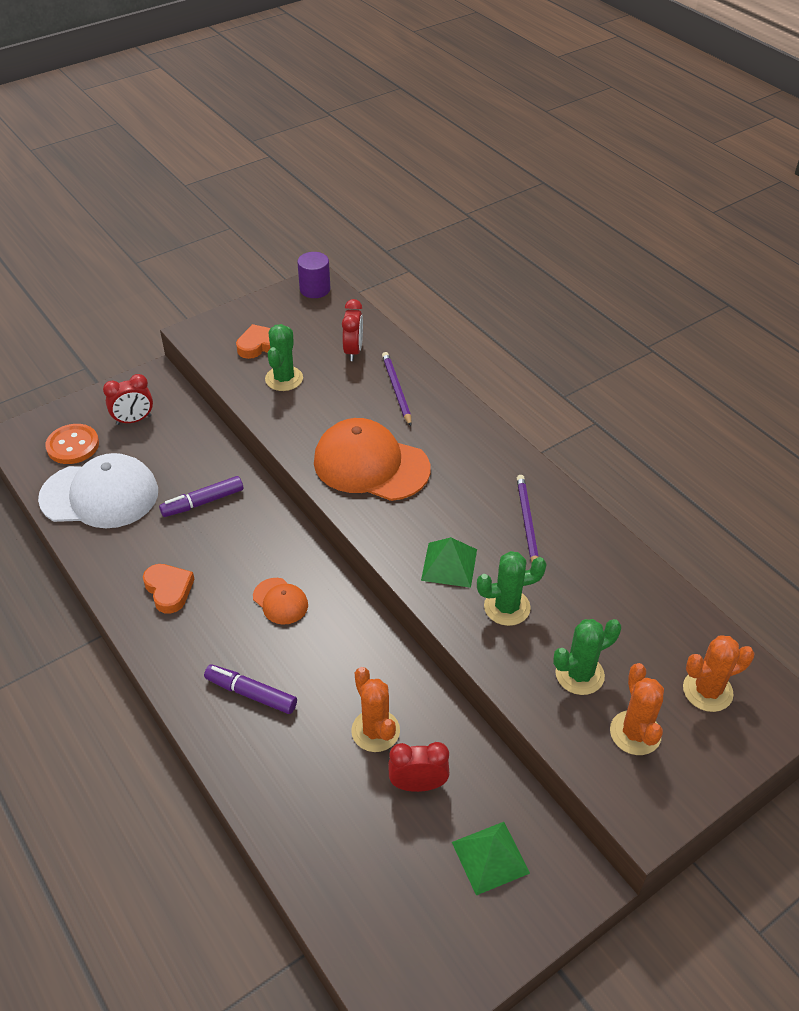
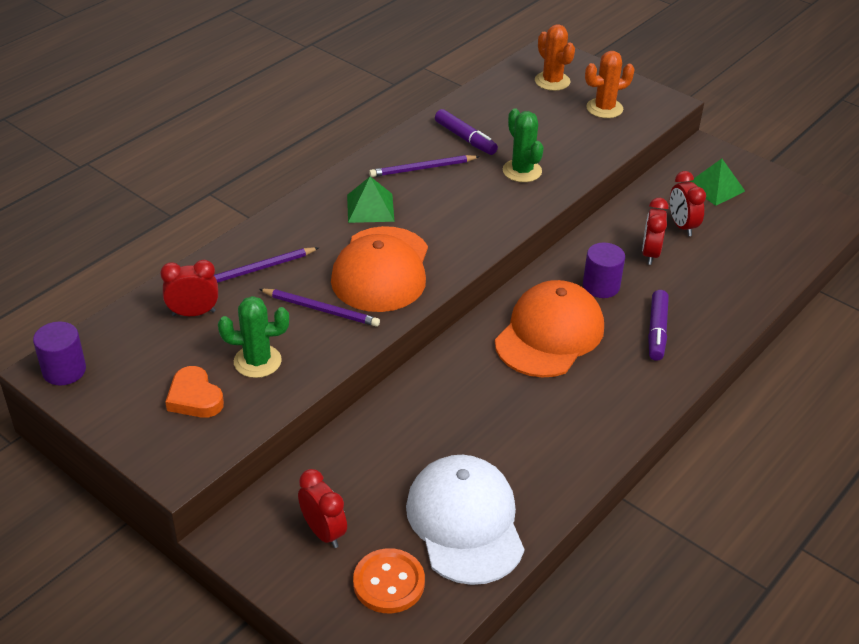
camera: 105 degrees left, 5 degrees down
orange heart [143,564,195,614] -> none
purple marker [159,476,243,517] -> purple marker moved to [435,109,498,155]
orange cap [253,578,308,625] -> orange cap [495,280,604,378], size x2.09
orange cactus [351,667,400,752] -> red clock [642,198,669,265]
green pyramid [421,537,477,588] -> green pyramid moved to [347,177,394,223]
green cactus [553,619,621,695] -> none
none -> purple pencil [259,289,380,327]
none -> purple cylinder [583,242,625,298]

